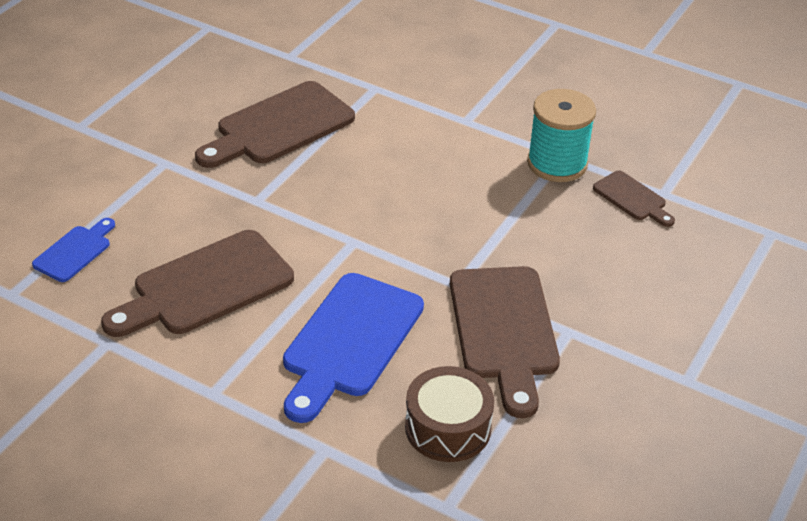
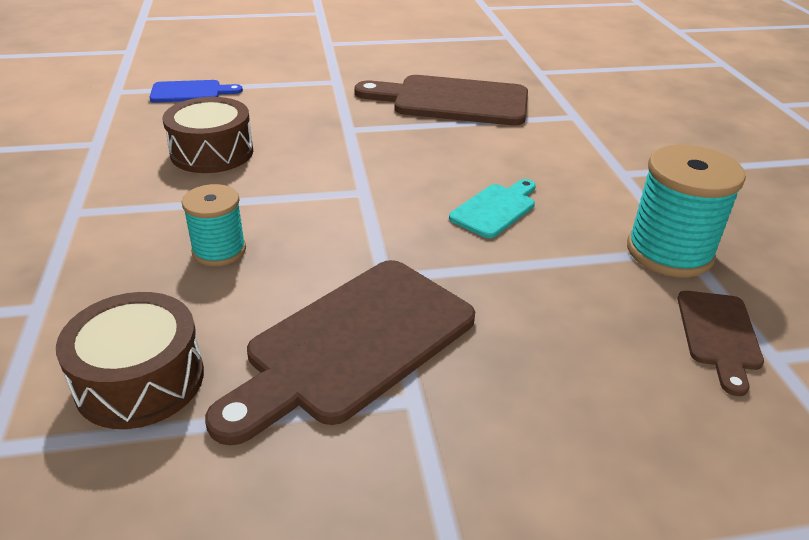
camera: 50 degrees right, 5 degrees down
brown cutting board [101,230,294,337] -> brown drum [162,97,253,173]
blue cutting board [283,273,424,423] -> turquoise spool [182,184,246,266]
none -> turquoise cutting board [449,179,536,238]

